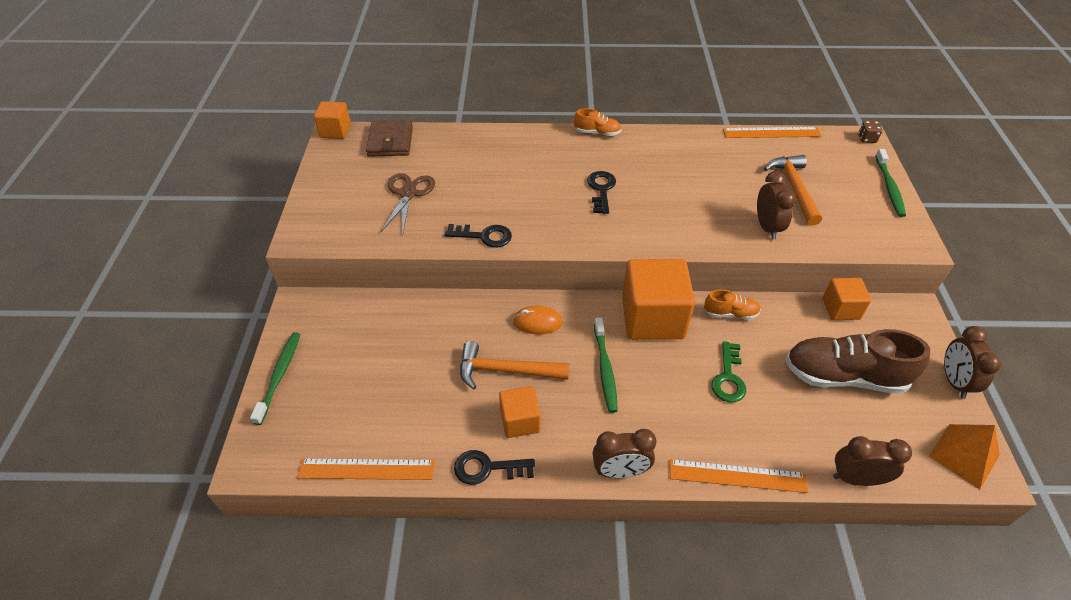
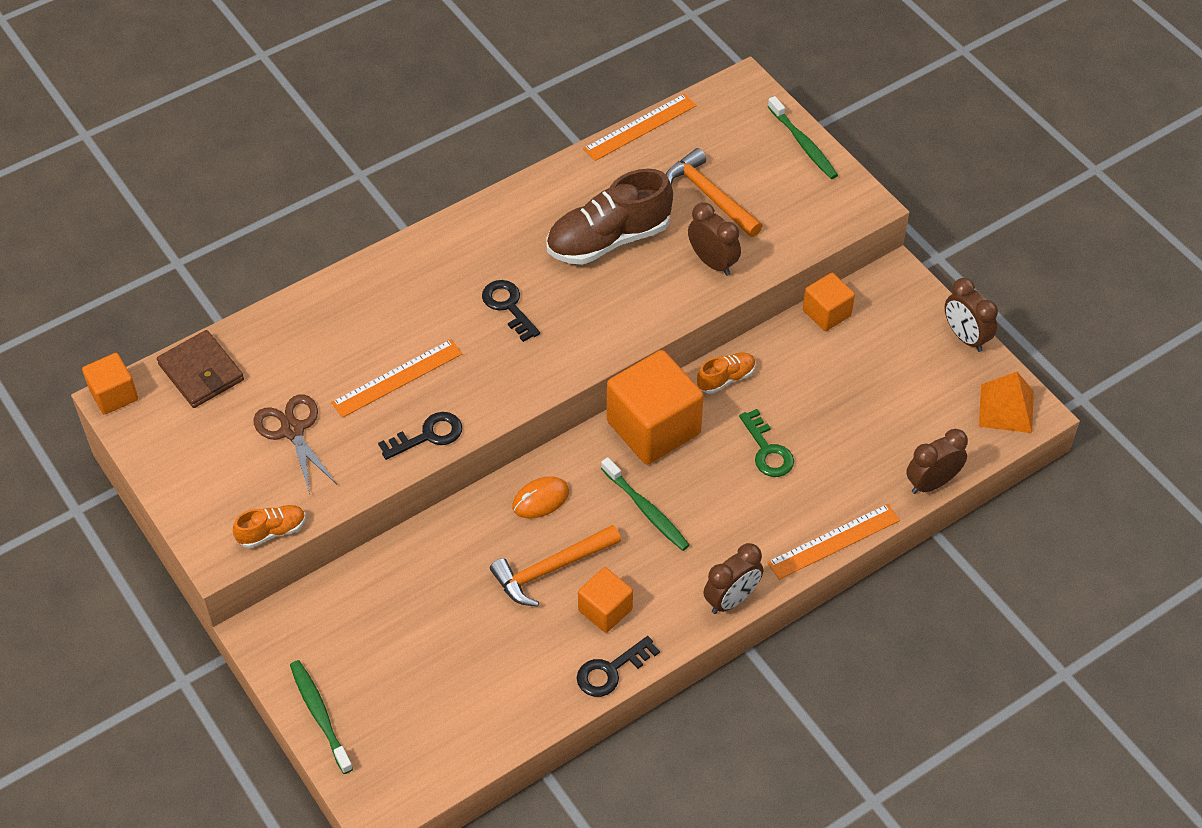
camera: 35 degrees left, 5 degrees up
orange ruler [297,458,434,480] -> orange ruler moved to [331,339,462,418]
orange shoe [574,108,622,136] -> orange shoe moved to [233,505,306,548]
brown shoe [785,329,930,394] -> brown shoe moved to [547,169,673,265]
brown dice [858,121,882,143] -> none

